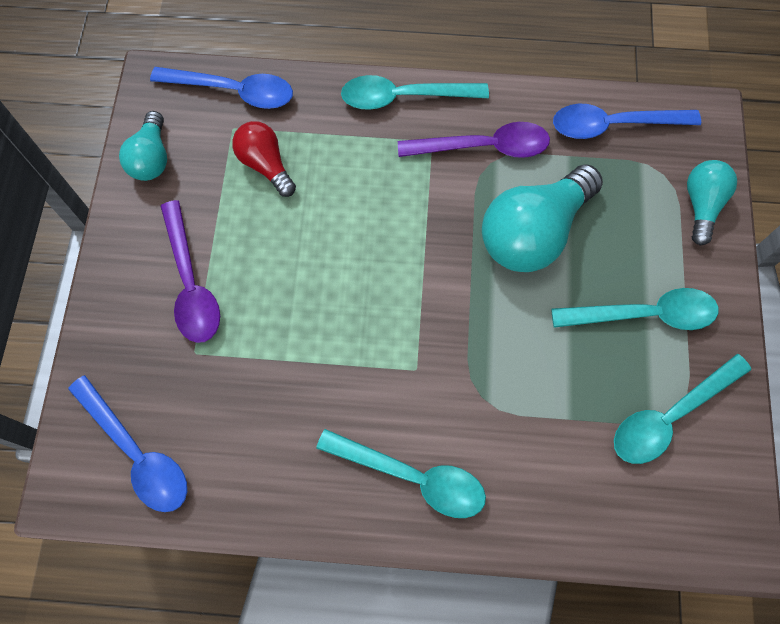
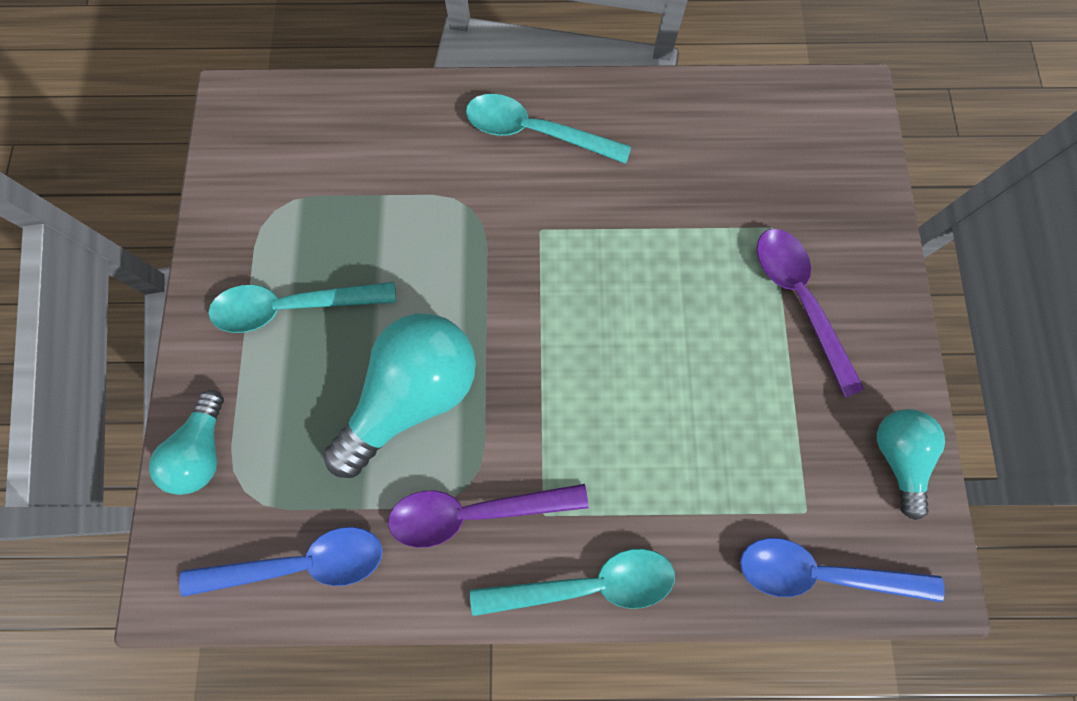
camera: 175 degrees right, 5 degrees up
blue spoon [68,375,187,512] -> none
red light bulb [232,121,296,197] -> none
turquoise spoon [614,354,751,464] -> none

